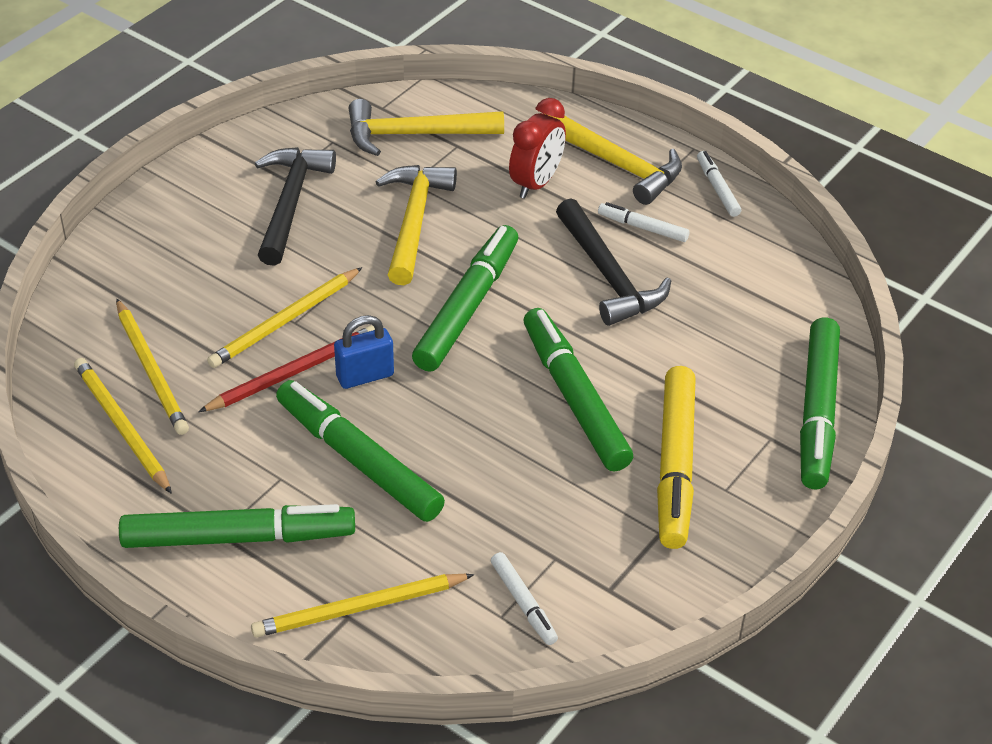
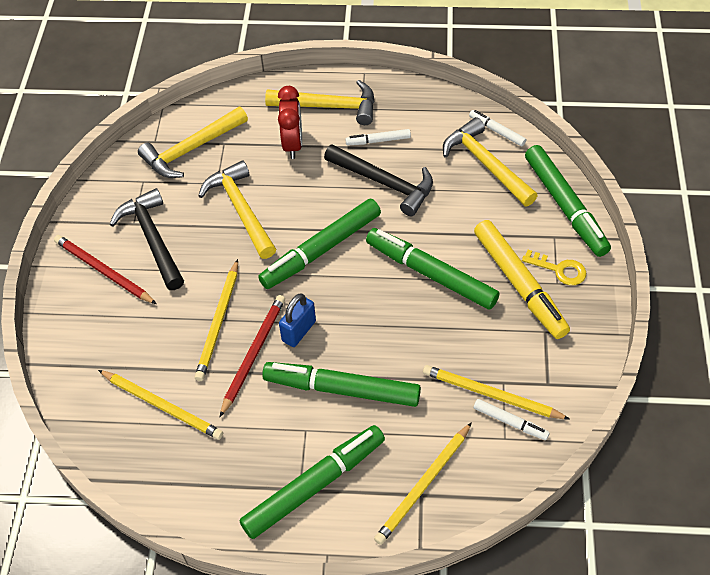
camera: 30 degrees left, 10 degrees up
yellow pencil [74,358,172,494] -> yellow pencil moved to [423,365,570,419]
green marker [412,225,518,372] -> green marker turned 120 degrees counterclockwise [258,199,381,289]
white marker [697,151,741,217] -> white marker moved to [469,110,526,146]
none -> red pencil [54,235,157,304]
none -> yellow hammer [443,117,538,206]
none -> yellow key [522,250,586,285]

